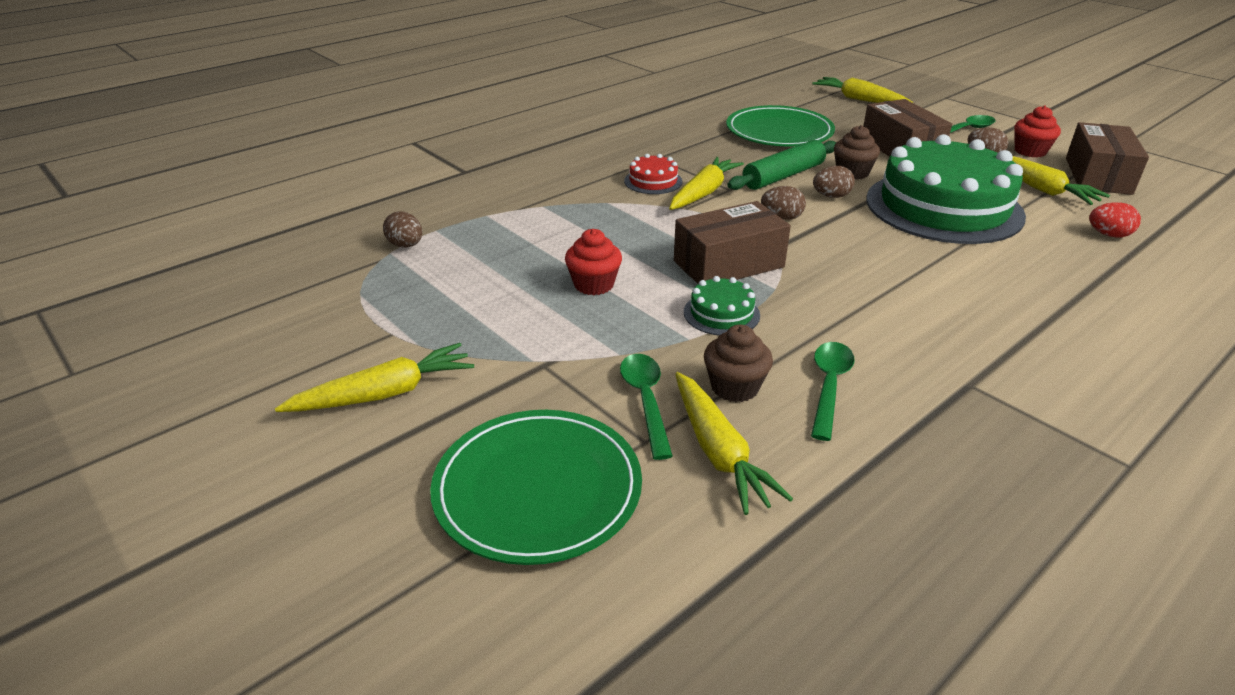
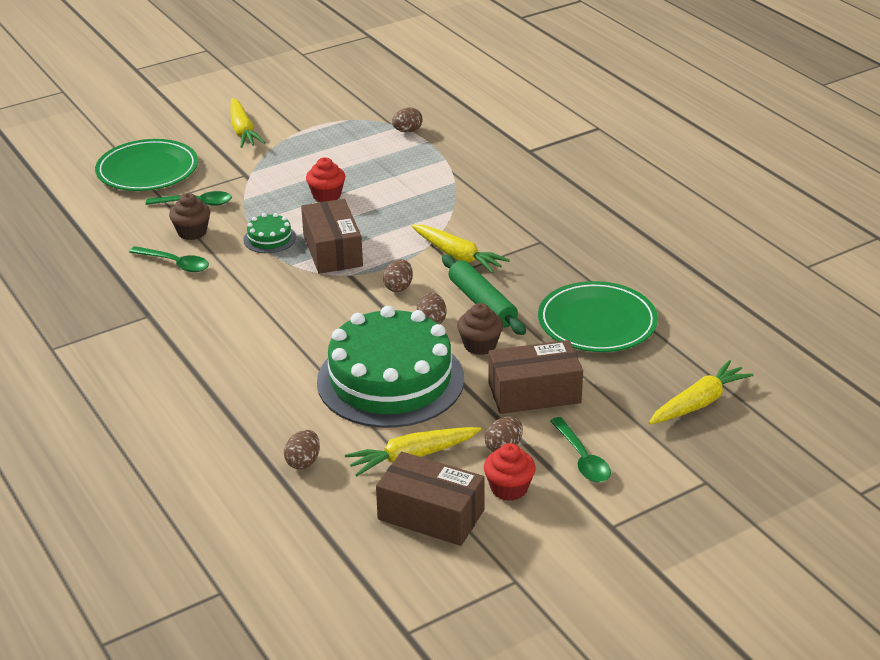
camera: 100 degrees right, 0 degrees up
red cake [624,154,682,194] -> none
yellow carrot [675,372,793,515] -> none
red egg [1089,202,1141,238] -> brown egg [284,430,320,469]

